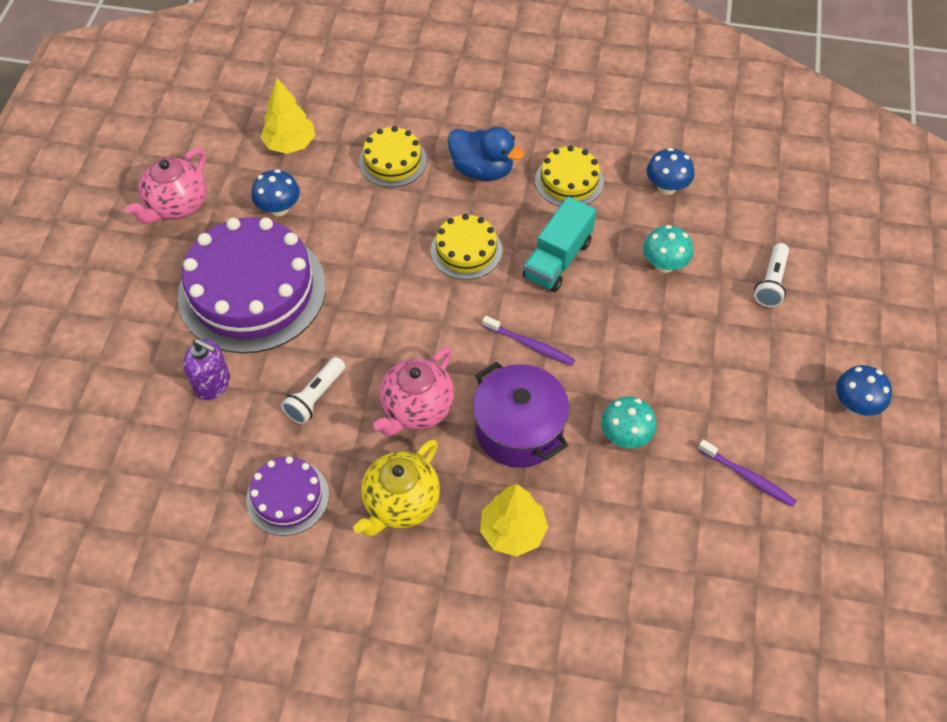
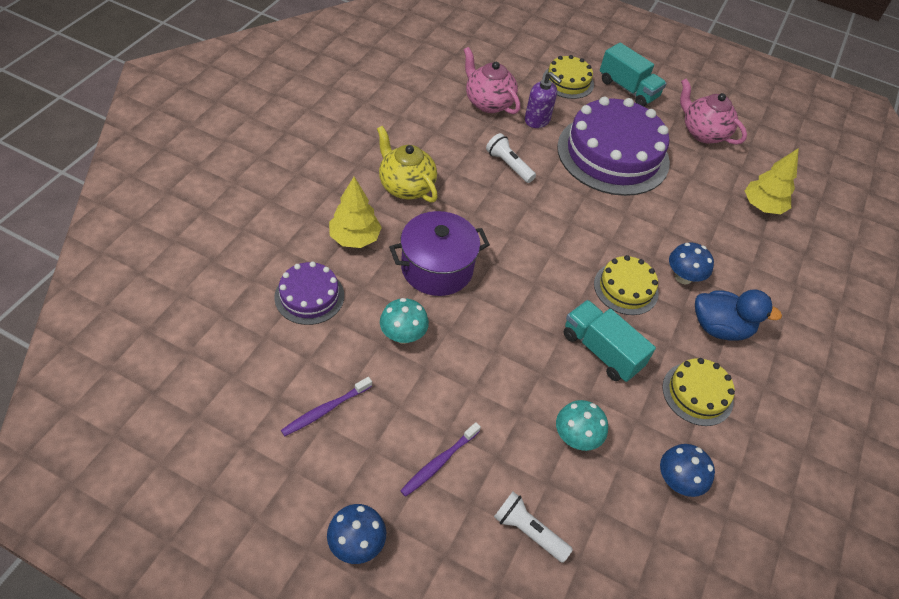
camera: 100 degrees right, 5 degrees down
purple soap dispenser [183,339,230,400] -> purple soap dispenser turned 90 degrees counterclockwise [525,72,562,128]
purple cake [246,456,329,536] -> purple cake moved to [274,262,344,325]
blue mushroom [251,169,300,216] -> blue mushroom moved to [669,243,714,284]
yellow cake [359,126,427,187] -> yellow cake moved to [542,55,594,99]
pink teapot [373,347,454,436] -> pink teapot moved to [464,47,520,114]
blue duck [448,127,524,181] -> blue duck turned 120 degrees counterclockwise [695,289,782,340]
purple toothbrush [482,316,575,366] -> purple toothbrush moved to [400,422,481,497]
none -> turquoise truck [600,42,667,106]

